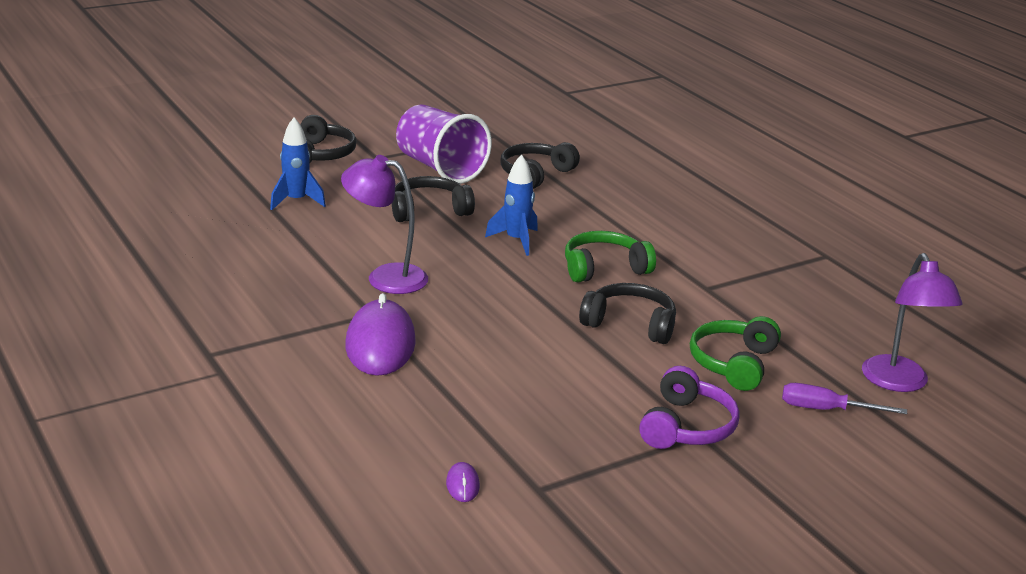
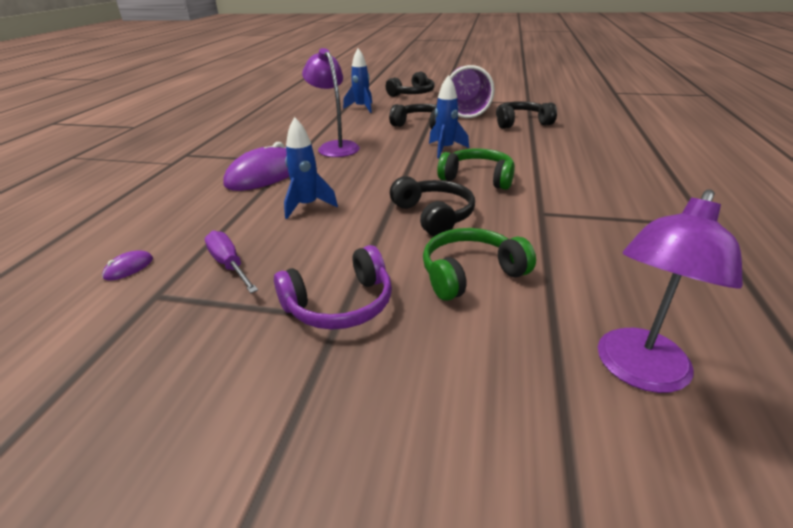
camera: 45 degrees right, 5 degrees up
purple screwdriver [782,383,907,414] -> purple screwdriver moved to [205,231,258,293]
none -> blue rocket [284,117,338,219]

